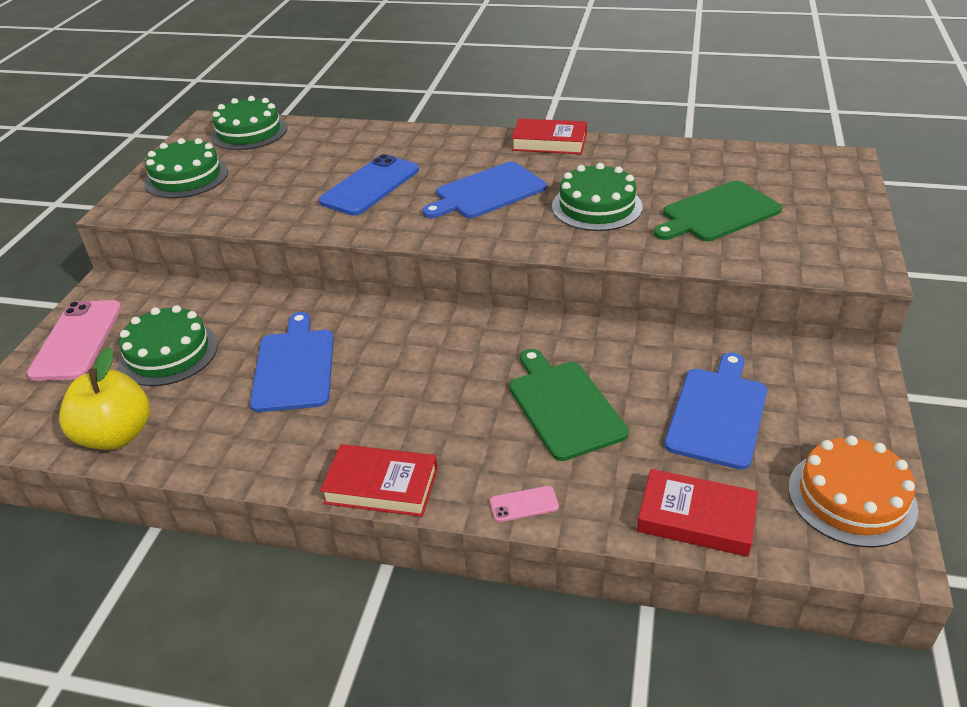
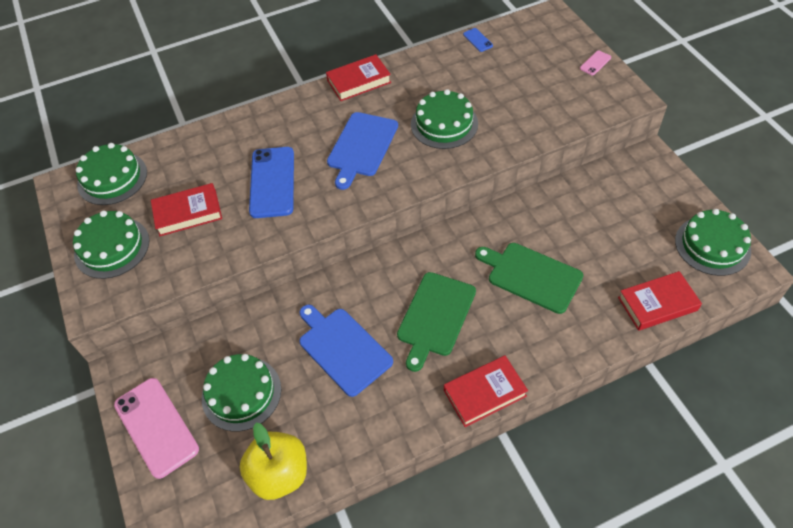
camera: 35 degrees left, 15 degrees up
pink phone [490,486,559,522] -> pink phone moved to [580,50,611,75]
green cutting board [654,181,782,241] -> green cutting board moved to [397,272,476,372]
blue cutting board [664,352,767,470] -> none
orange cake [788,435,918,548] -> green cake [675,209,751,276]
none -> red book [151,183,222,236]
none -> blue phone [463,28,493,52]

